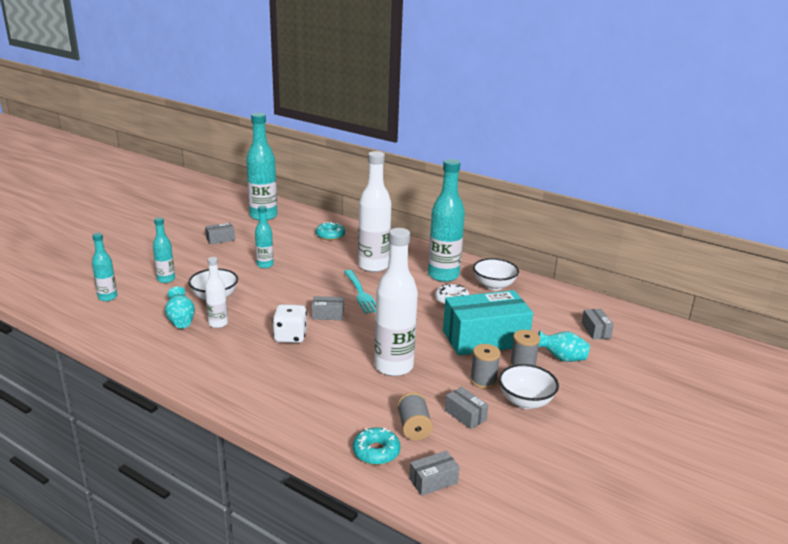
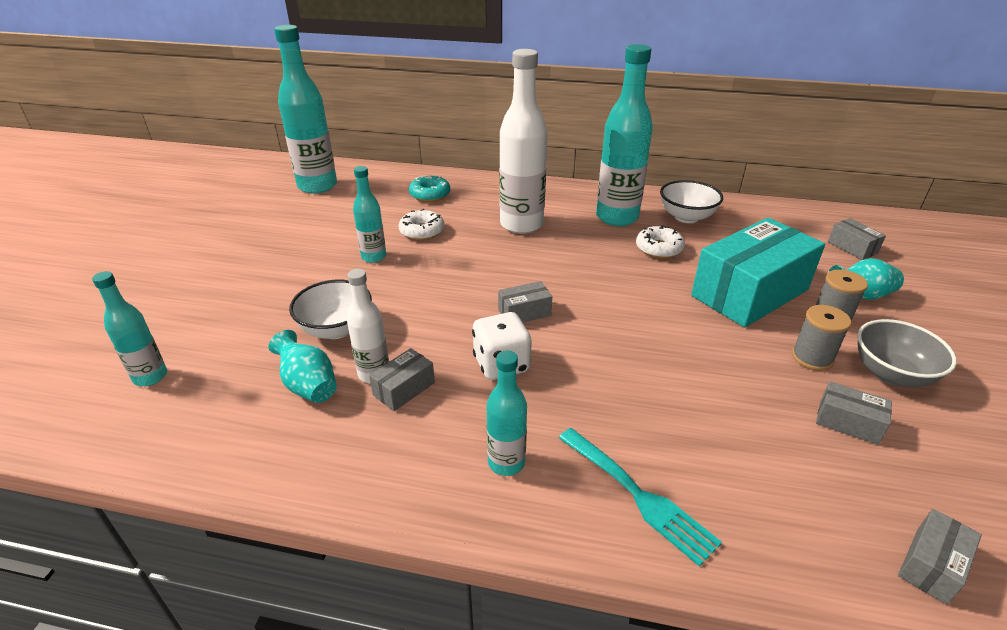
camera: 20 degrees left, 10 degrees up
turquoise bottle [153,217,175,283] -> turquoise bottle moved to [487,350,527,476]
grey box [205,223,235,245] -> grey box moved to [369,348,435,411]
turquoise fork [344,270,376,314] -> turquoise fork moved to [559,428,722,566]
turquoise donut [353,428,400,465] -> none
white bottle [374,228,418,376] -> none
grey spool [397,392,433,441] -> none
white bowl [499,364,559,409] -> grey bowl [857,319,957,387]
none -> white donut [399,209,445,240]

